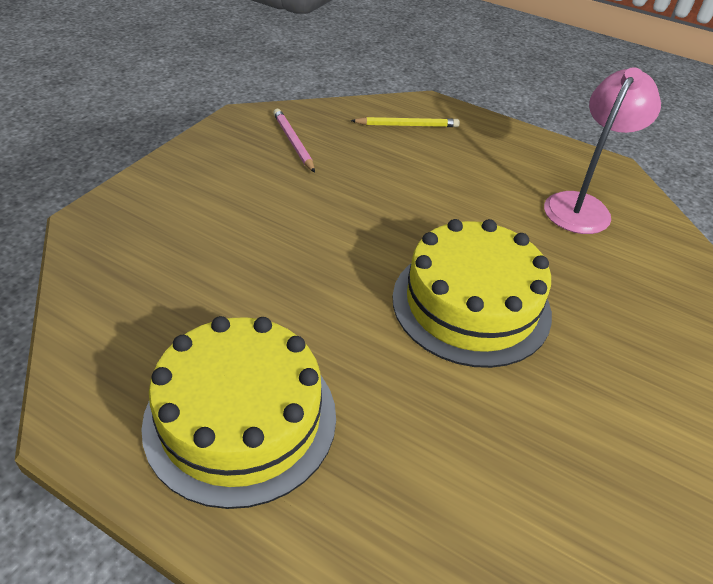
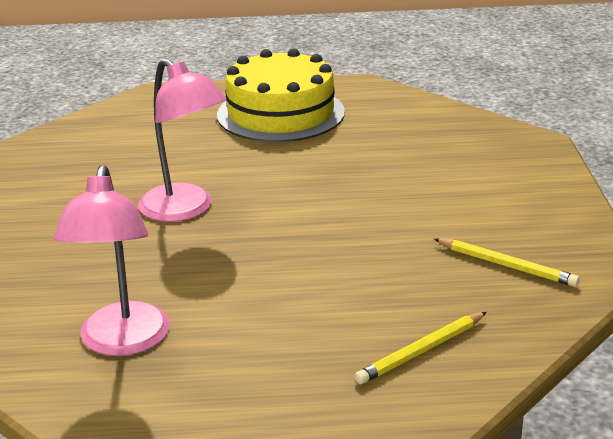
camera: 150 degrees right, 15 degrees down
pink pencil [273,109,315,173] -> yellow pencil [434,238,580,287]
yellow cake [393,219,552,368] -> pink lamp [138,58,227,222]

